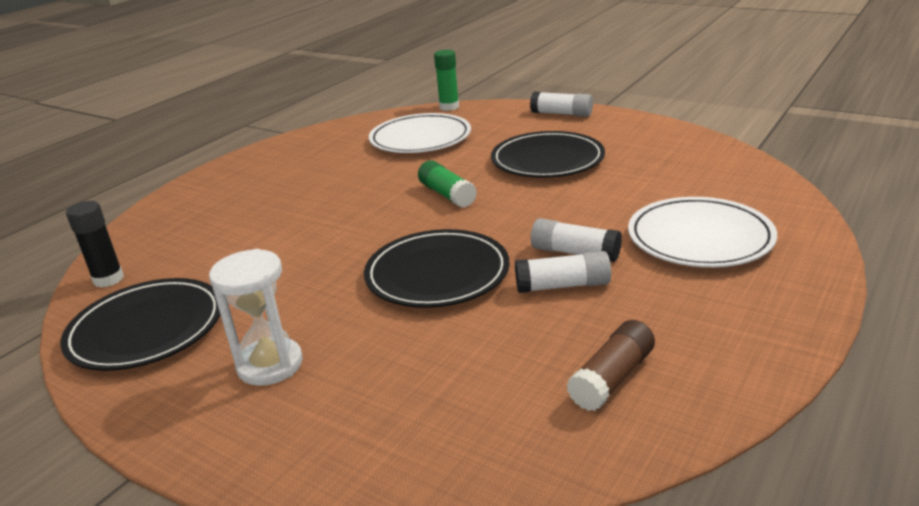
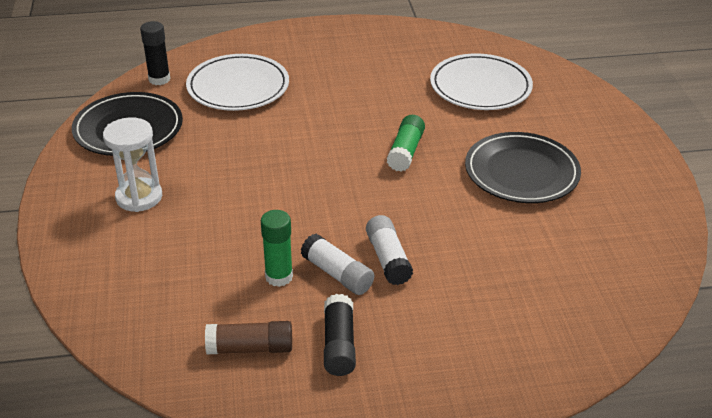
camera: 45 degrees right, 10 degrees up
black plate [364,229,510,308] -> none
green glue stick [434,50,459,111] -> green glue stick moved to [261,210,293,287]
white glue stick [530,91,593,117] -> none
white plate [628,197,777,267] -> white plate moved to [186,54,289,111]
none -> black glue stick [324,294,356,376]

